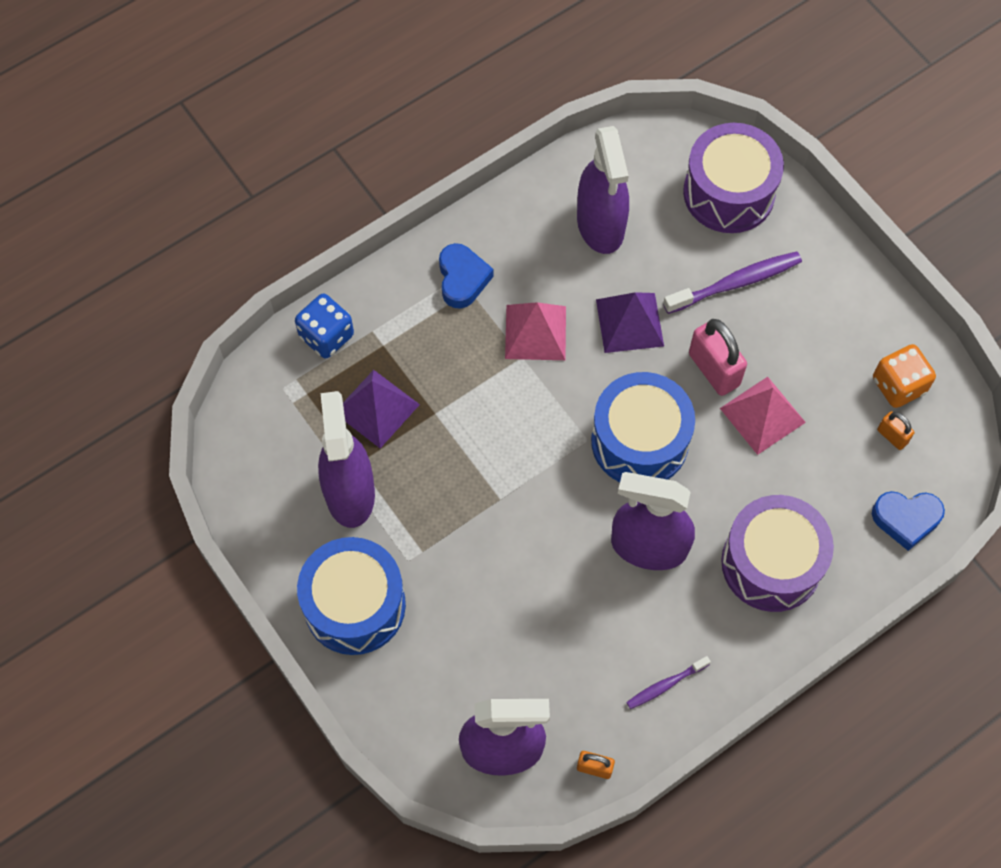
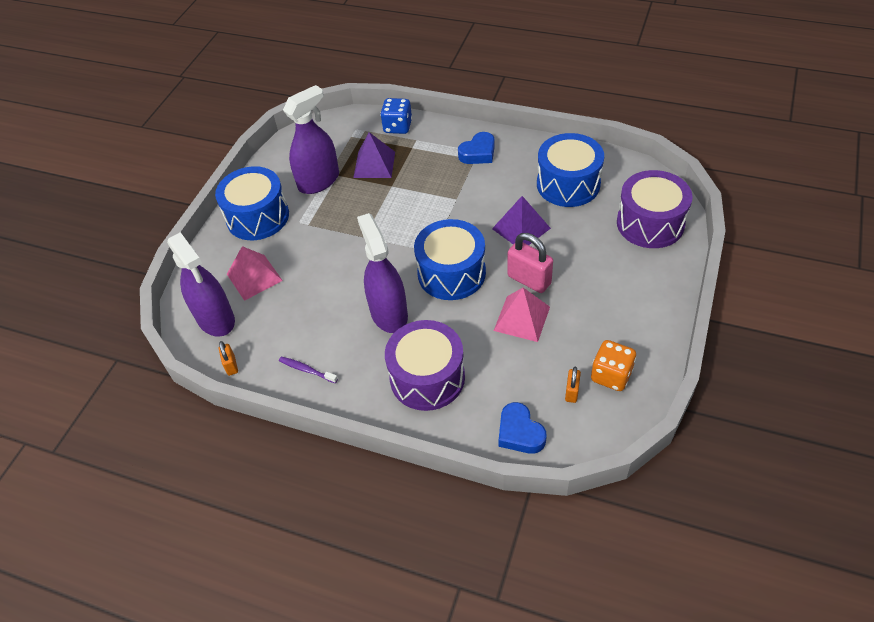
camera: 60 degrees right, 15 degrees down
pink pyramid [505,302,566,360] -> pink pyramid moved to [227,246,283,301]
purple spray bottle [577,126,629,254] -> blue drum [537,133,604,207]
purple toothbrush [663,251,802,314] -> none
pink padlock [689,319,747,396] -> pink padlock turned 75 degrees counterclockwise [507,233,553,293]

